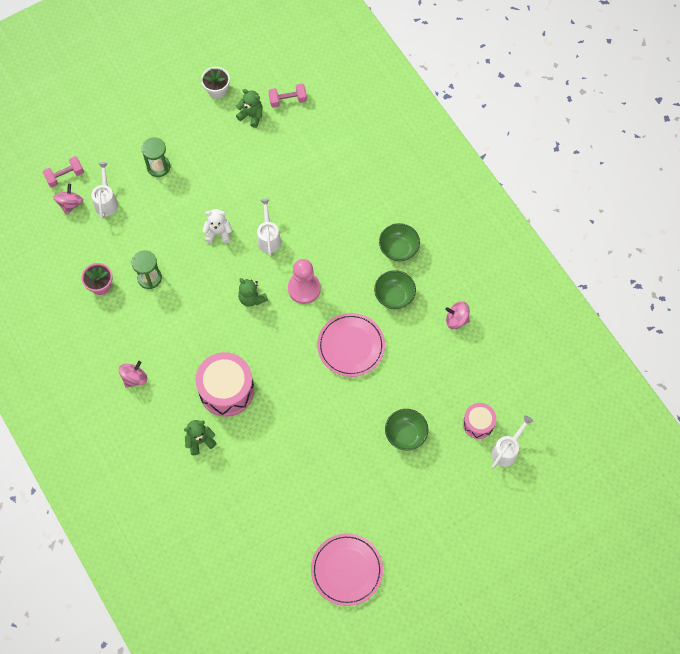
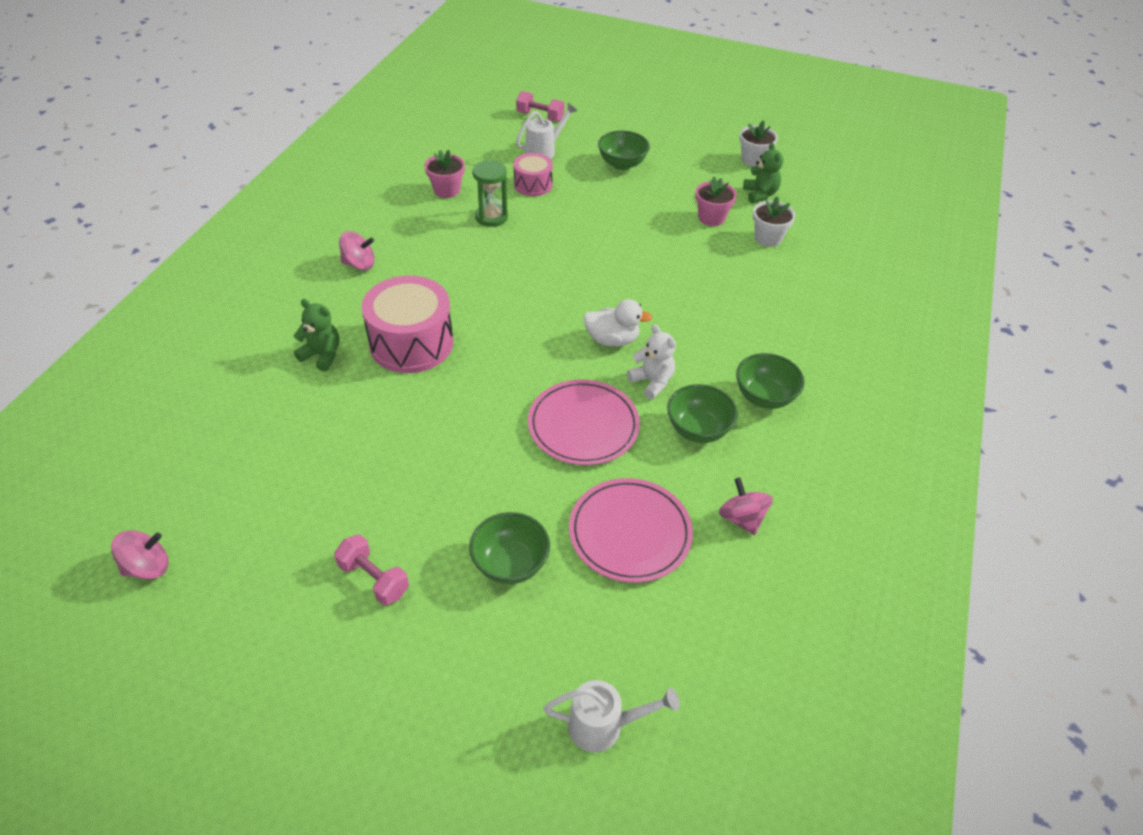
camera: 50 degrees right, 20 degrees down
pink spinning top [53,184,83,214] -> pink spinning top moved to [111,530,168,579]
green hourglass [141,137,170,177] -> green bowl [598,131,650,170]
white teddy bear [202,209,232,243] -> white teddy bear moved to [627,324,676,399]
green teddy bear [238,278,268,307] -> none
white watering can [257,198,281,256] -> none
pink dumbbell [269,84,307,108] -> pink dumbbell moved to [334,534,409,606]
pink pawn [288,259,321,304] -> white duck [583,299,652,347]
pink plate [311,534,383,606] -> pink plate moved to [569,478,693,583]
pink drum [463,403,496,439] -> pink drum moved to [513,153,553,196]
none -> pink flower pot [695,176,737,226]
none -> white flower pot [753,196,795,247]

